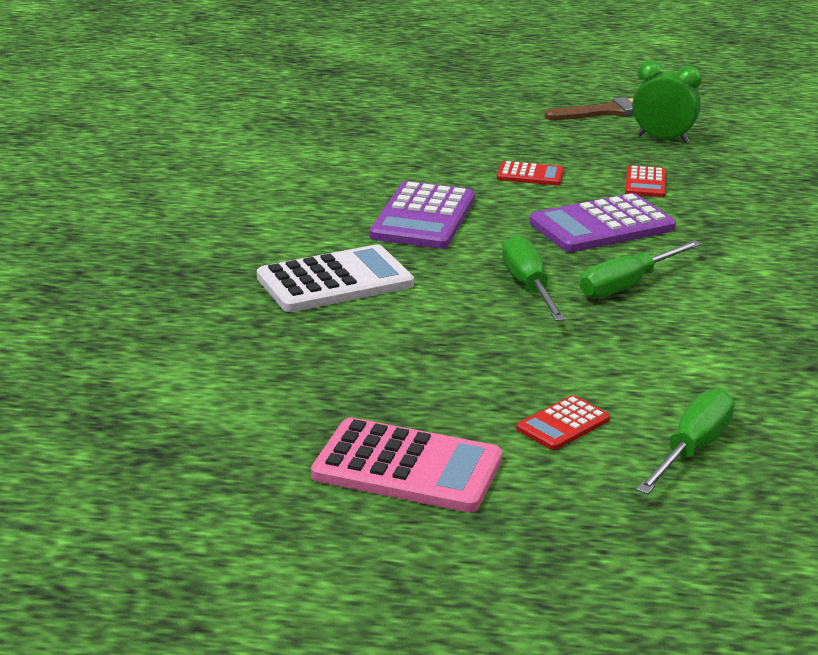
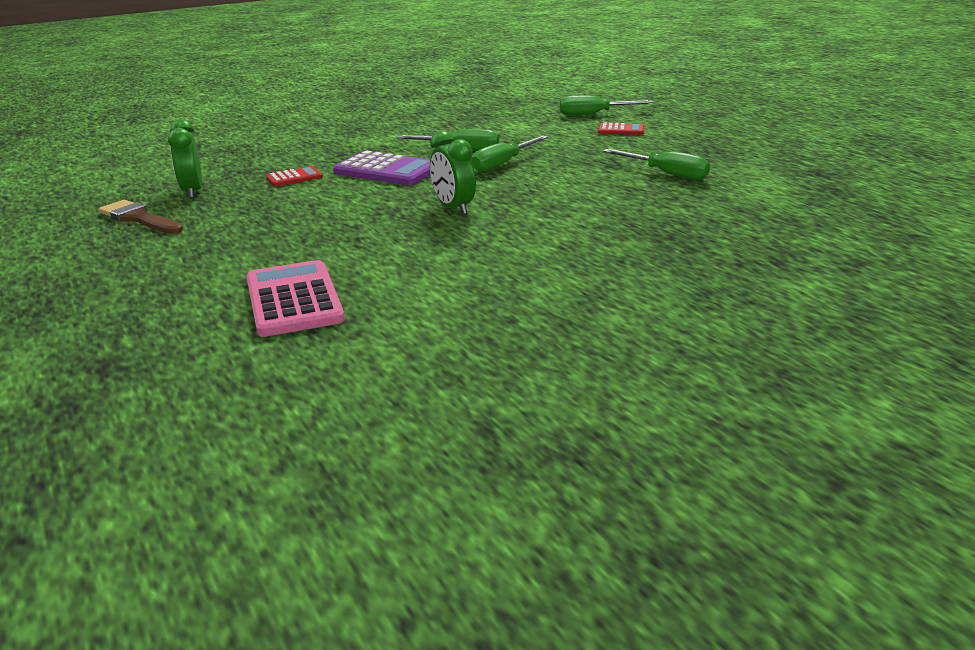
camera: 125 degrees left, 0 degrees up
white calculator [257,245,414,312] -> none
pink calculator [311,417,502,512] -> pink calculator moved to [246,260,345,337]
purple calculator [370,181,475,249] -> green clock [430,131,476,215]
red calculator [497,161,564,185] -> none
none -> green screwdriver [603,149,710,180]

